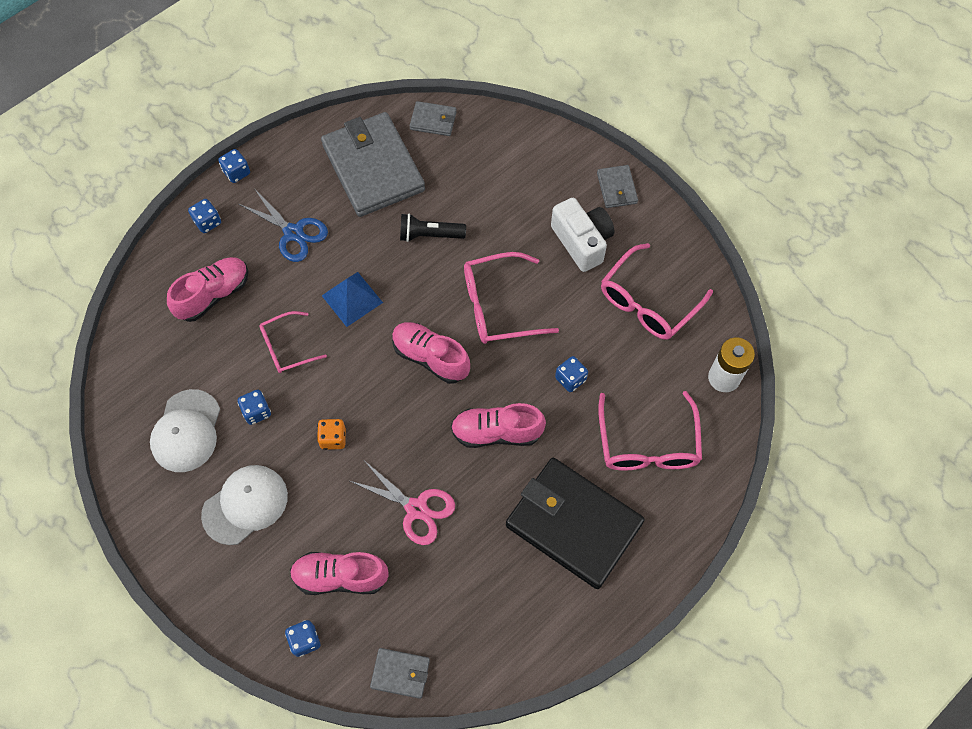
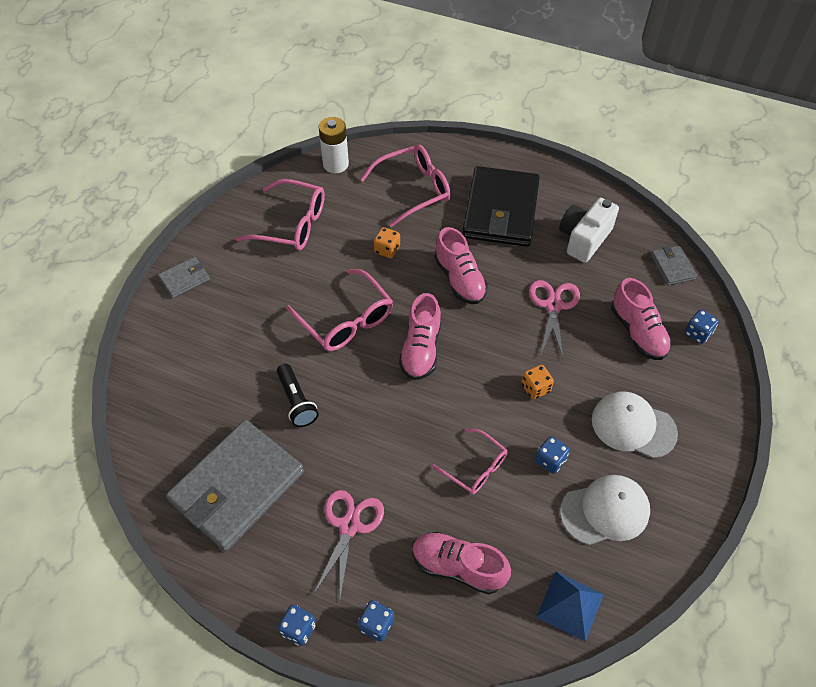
camera: 115 degrees left, 10 degrees down
blue scissors [239,190,328,262] -> pink scissors [313,490,384,599]
blue pyramid [322,272,383,327] -> blue pyramid moved to [536,571,604,642]
grey wallet [410,101,457,136] -> none
white camera [551,198,614,272] -> white camera moved to [559,198,619,263]
blue dice [555,356,588,392] -> orange dice [374,227,400,258]

